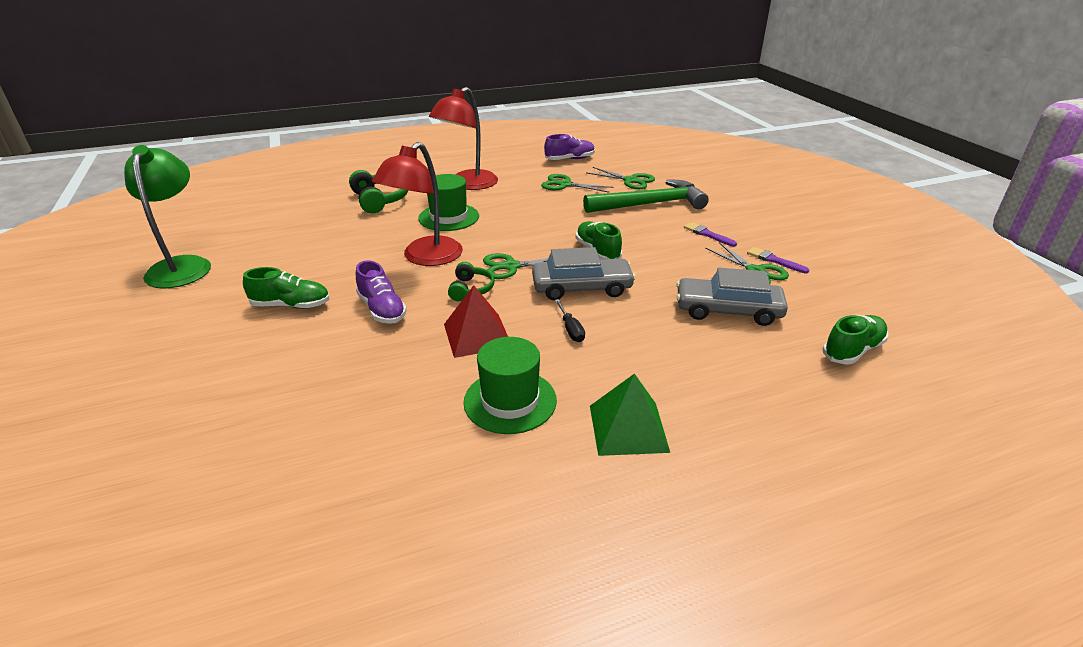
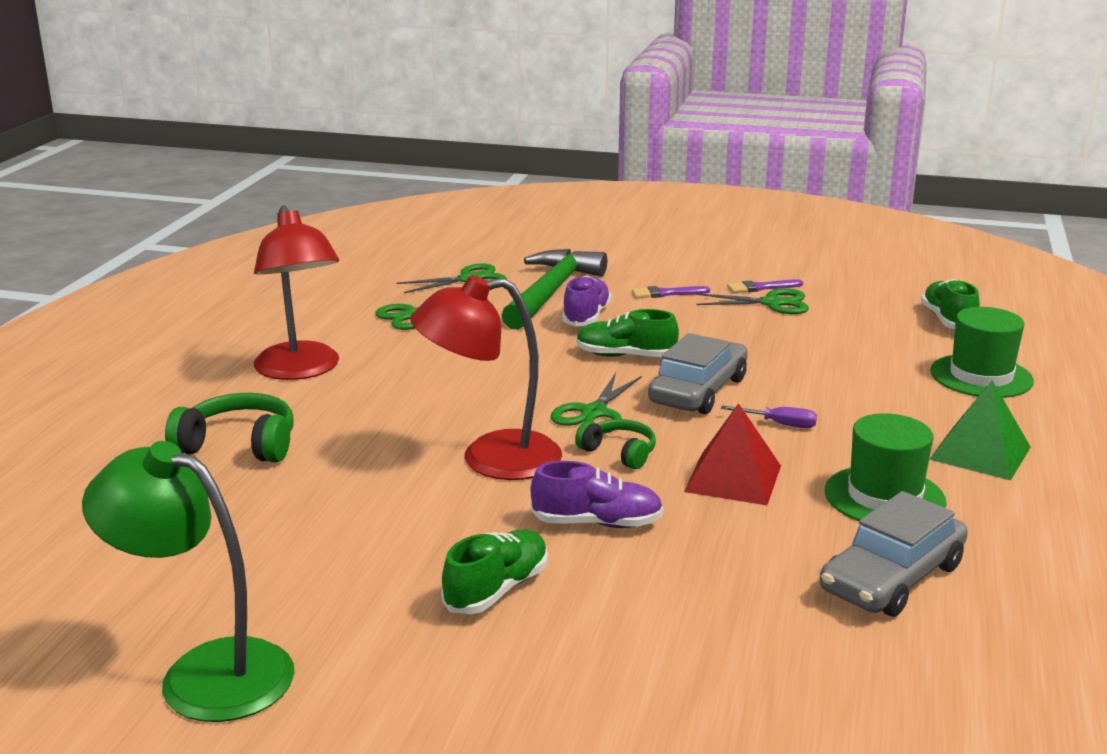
camera: 55 degrees left, 10 degrees down
red lamp [372,142,463,266] -> red lamp turned 105 degrees clockwise [410,275,562,480]
green hat [418,174,479,231] -> green hat moved to [930,307,1034,398]
purple shoe [544,134,595,160] -> purple shoe moved to [562,275,612,327]
black screwdriver [555,299,585,342] -> purple screwdriver [721,405,817,428]
grey car [676,268,788,326] -> grey car moved to [820,491,968,617]

